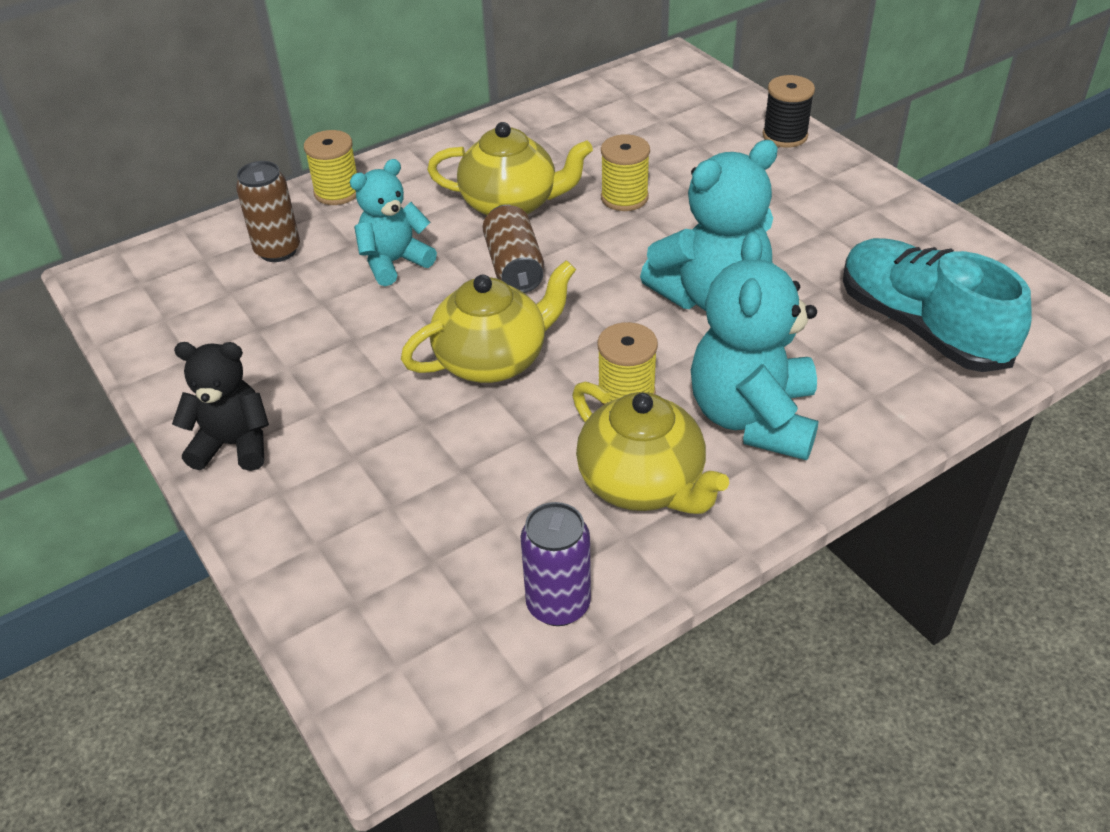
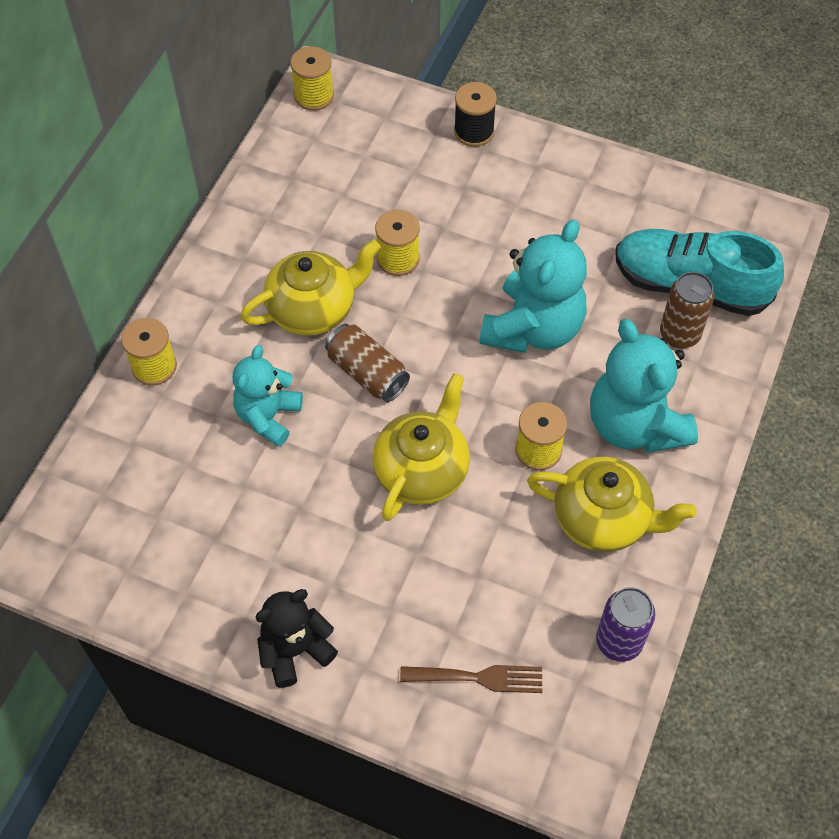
camera: 35 degrees left, 15 degrees up
brown can [236,161,300,262] -> brown can moved to [660,272,714,349]
none -> yellow spool [290,46,334,111]
none -> brown fork [400,665,542,693]

